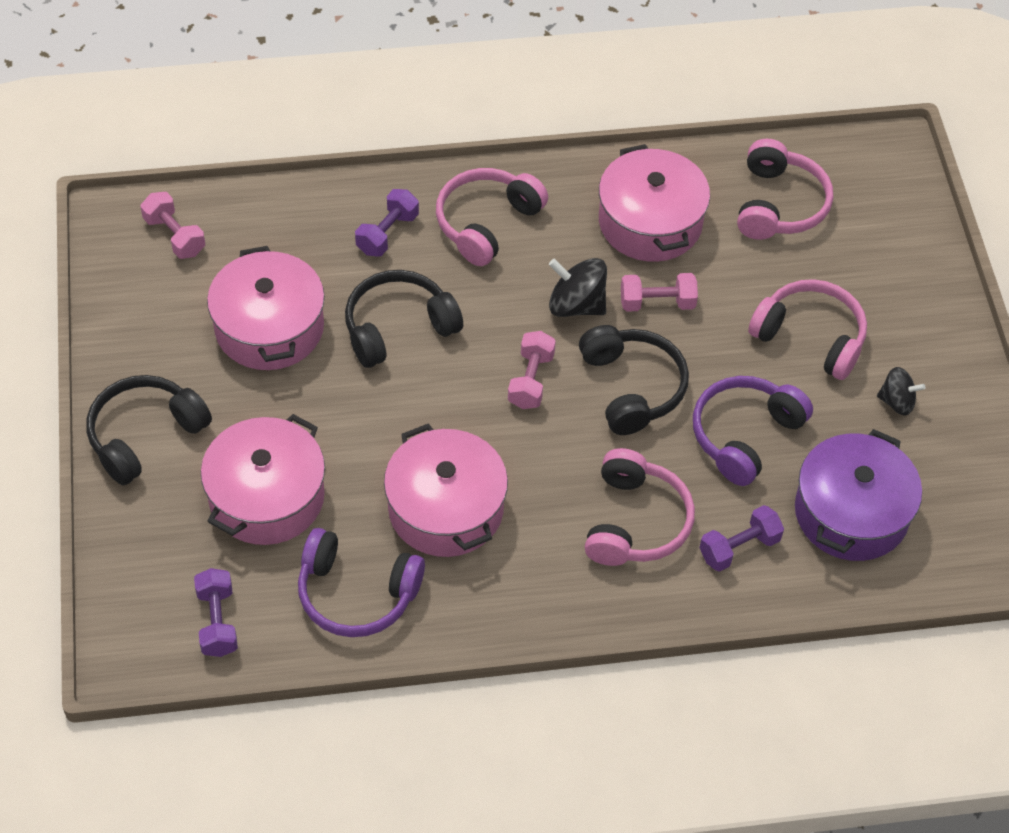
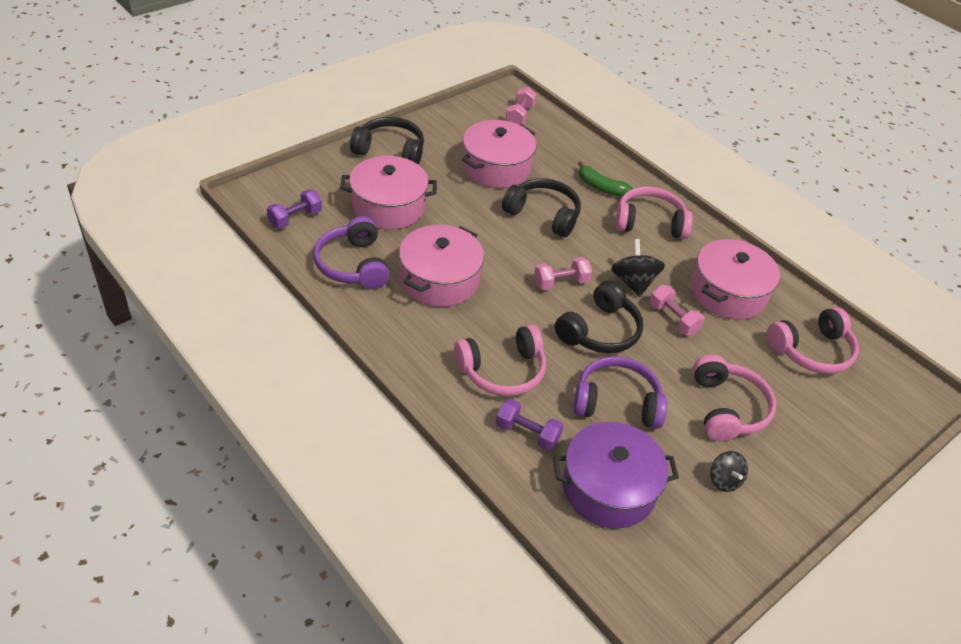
camera: 55 degrees right, 10 degrees down
purple dumbbell [355,189,419,257] -> green banana [578,161,633,197]

